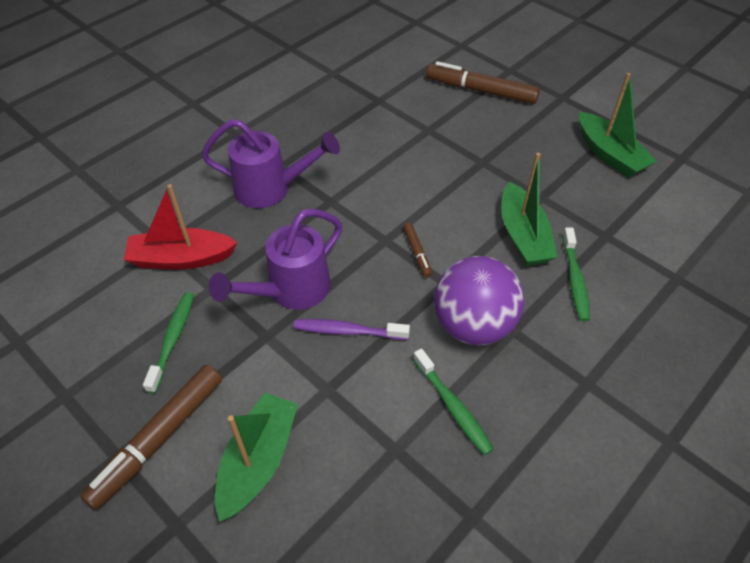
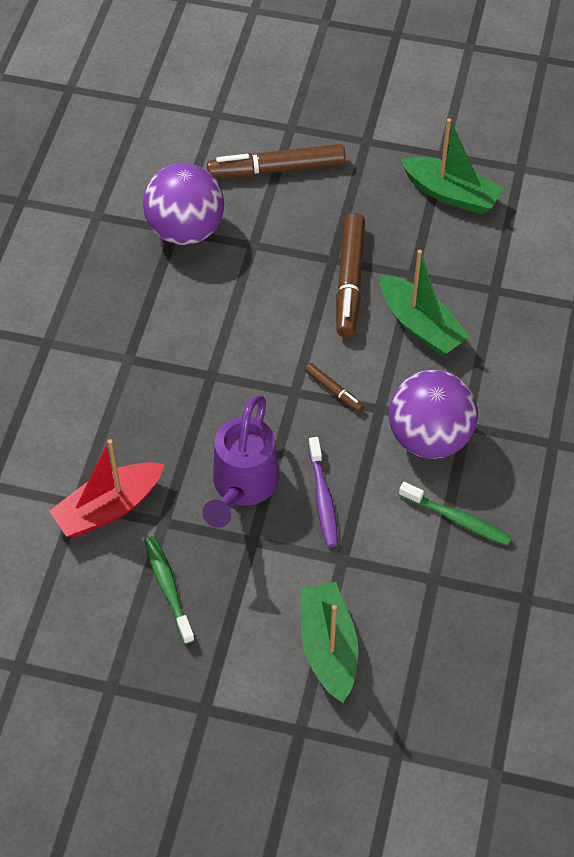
camera: 30 degrees left, 5 degrees up
brown marker [80,365,222,510] -> brown marker moved to [336,213,365,337]
purple watering can [201,119,340,208] -> none
purple toothbrush [294,319,410,340] -> purple toothbrush turned 75 degrees counterclockwise [308,437,338,547]
green toothbrush [562,227,590,321] -> none
none -> purple ball [143,163,224,245]

